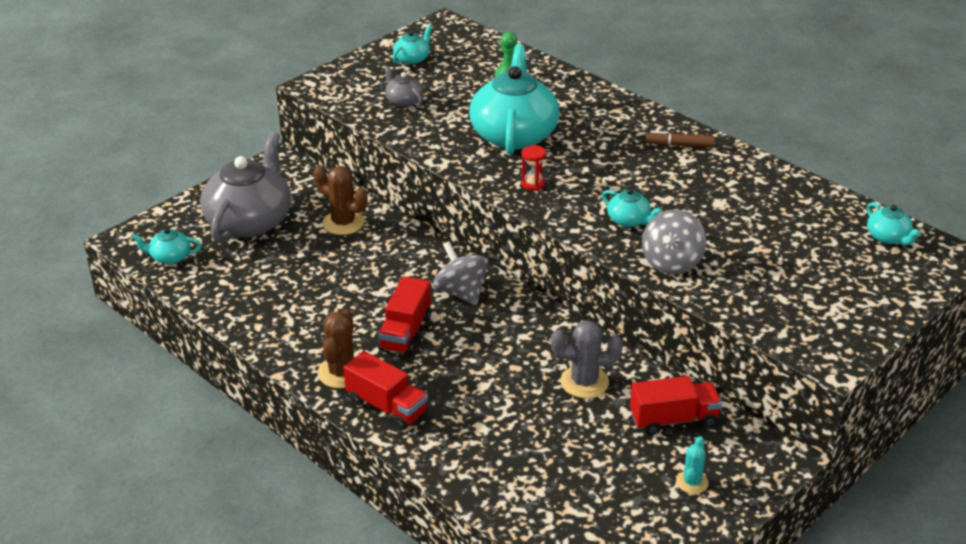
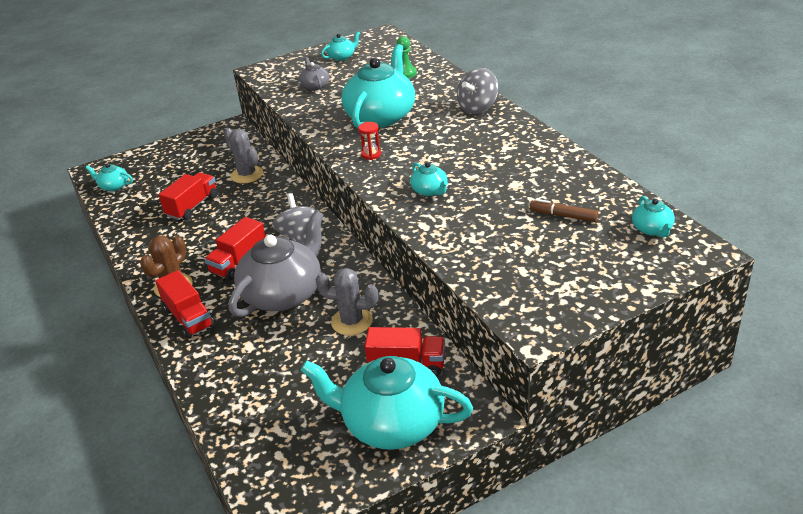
camera: 20 degrees right, 0 degrees up
grey teapot [200,132,291,243] -> grey teapot moved to [229,211,324,317]
brown cactus [314,166,368,235] -> grey cactus [223,128,263,183]
grey spinning top [642,209,707,275] -> grey spinning top moved to [457,68,499,114]
brown marker [645,131,715,148] -> brown marker moved to [530,199,598,222]
turquoise cactus [676,436,709,494] -> turquoise teapot [301,356,473,450]
none -> red truck [159,172,218,220]

